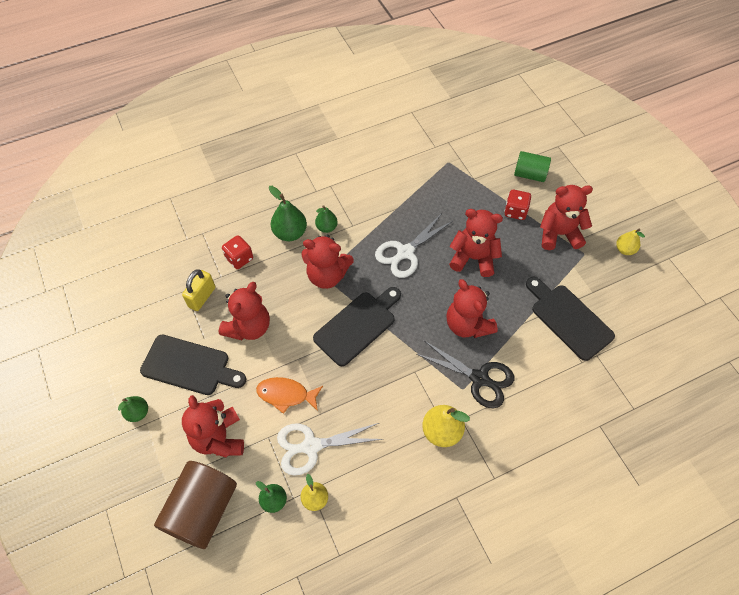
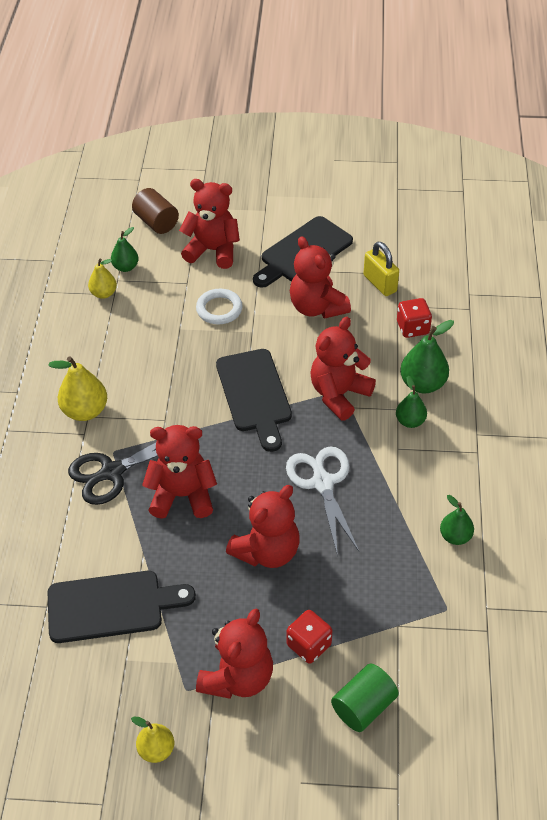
camera: 120 degrees right, 10 degrees down
green pear [118,396,148,422] -> green pear moved to [440,495,474,545]
brown cylinder [154,461,237,549] -> brown cylinder [132,188,179,234], size x0.59
orange fish [256,377,323,414] -> white ring [196,289,243,324]
white scissors [277,423,383,476] -> none

